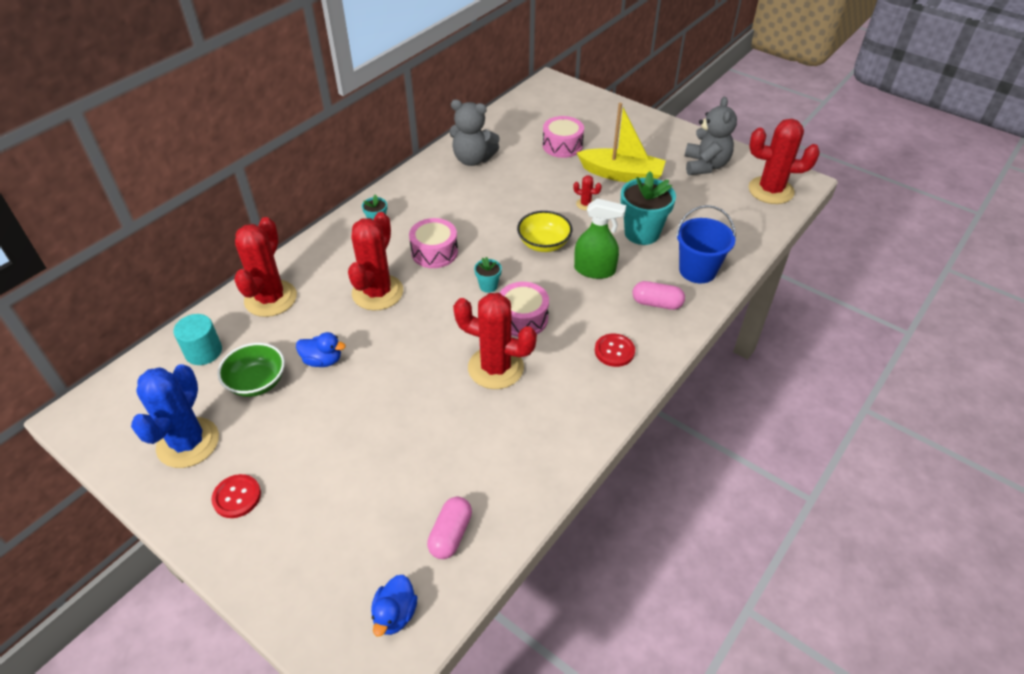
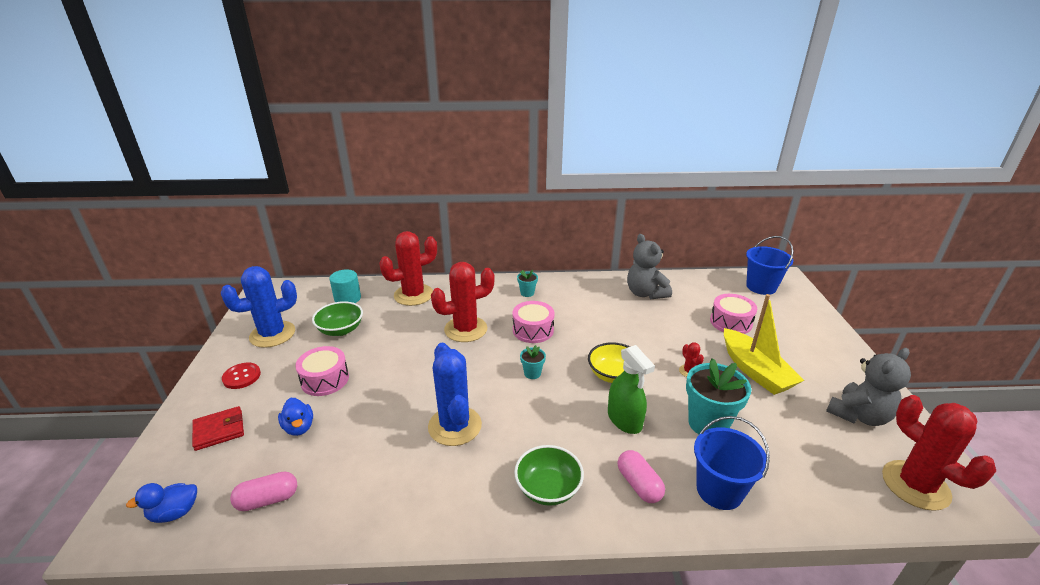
camera: 50 degrees right, 15 degrees down
blue duck [296,332,346,367] -> blue duck moved to [278,398,313,436]
red cactus [453,293,537,389] -> blue cactus [428,343,482,446]
pink drum [500,282,549,337] -> pink drum moved to [295,346,349,396]
red button [595,334,635,367] -> green bowl [514,445,584,506]
none -> red wallet [192,406,244,451]
none -> blue bucket [746,236,794,295]

